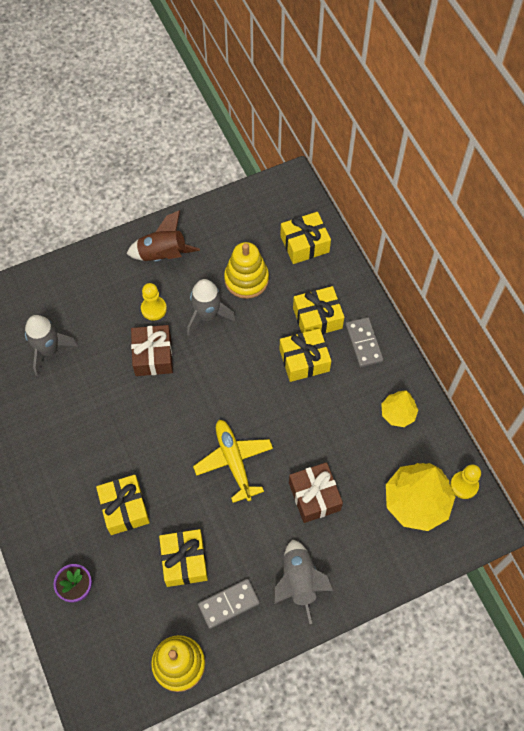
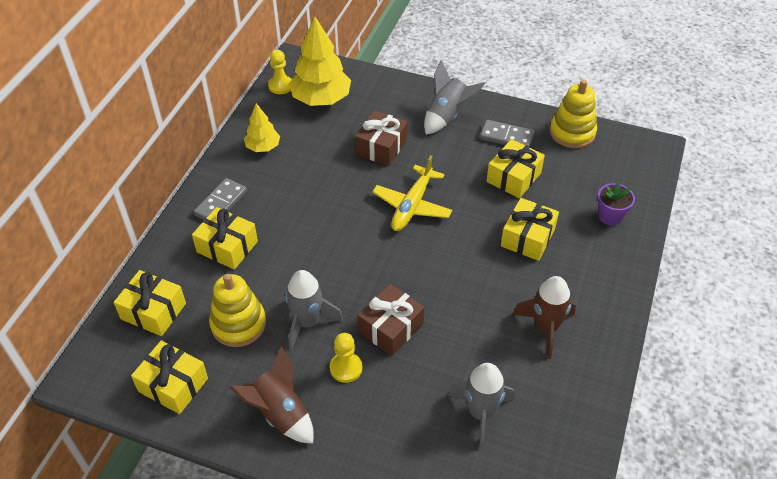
camera: 135 degrees left, 15 degrees down
yellow gift [279,329,331,382] -> yellow gift moved to [131,340,208,414]
none -> brown rocket [513,276,576,359]

